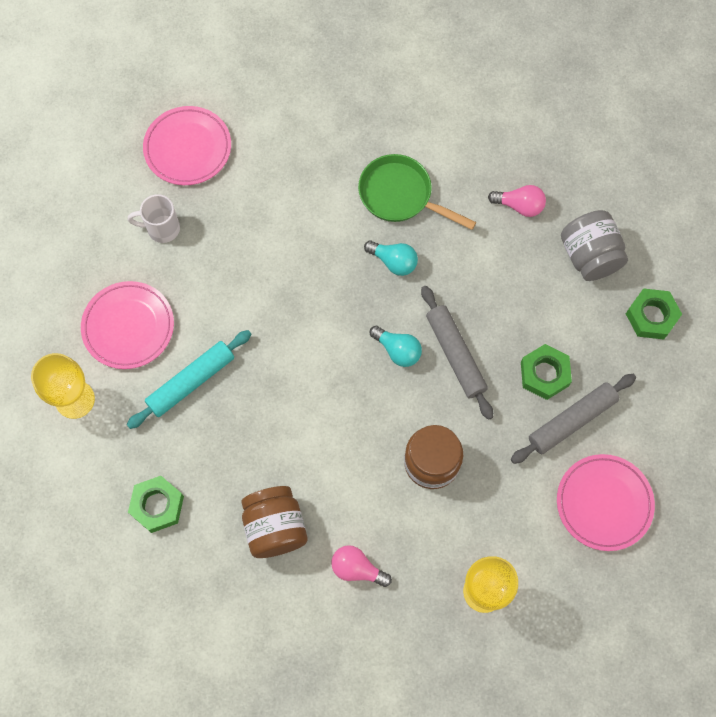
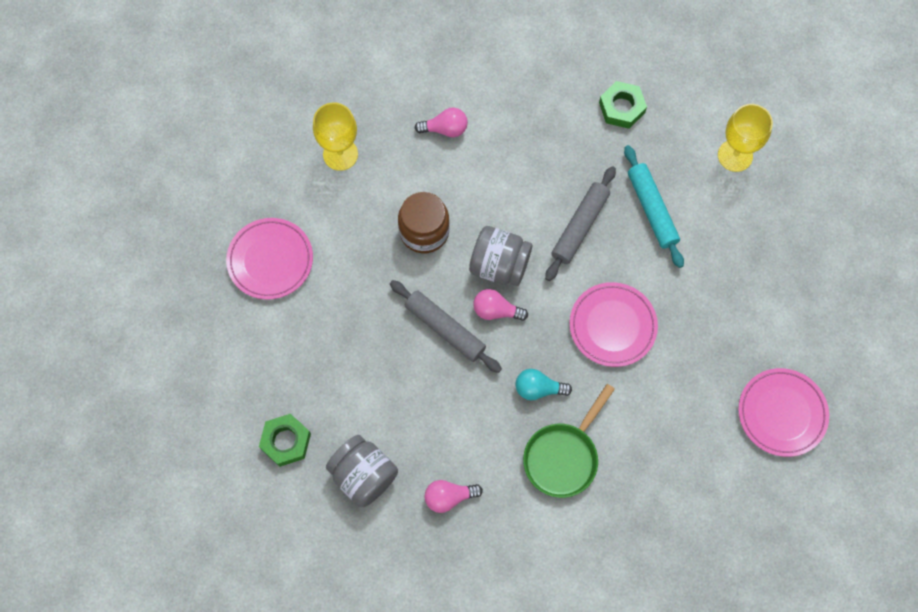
camera: 155 degrees right, 0 degrees up
pink plate [81,281,174,369] -> pink plate moved to [569,282,658,367]
turquoise rolling pin [127,330,251,429] -> turquoise rolling pin turned 45 degrees counterclockwise [624,145,684,268]
white mug [128,194,180,243] -> none
brown jar [241,486,308,558] -> none
green pan [358,154,476,230] -> green pan turned 120 degrees clockwise [523,384,615,498]
turquoise light bulb [370,326,422,367] -> pink light bulb [473,289,528,321]
grey rolling pin [511,374,636,464] -> grey rolling pin moved to [545,166,616,281]
green nut [521,344,572,400] -> none
none -> grey jar [469,226,533,286]

